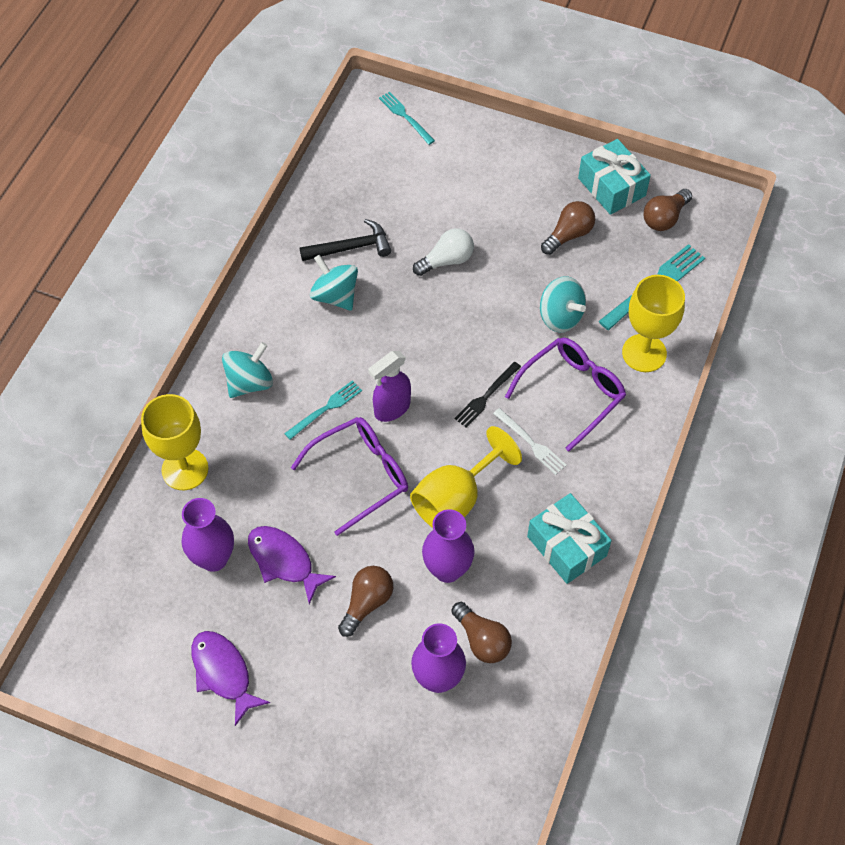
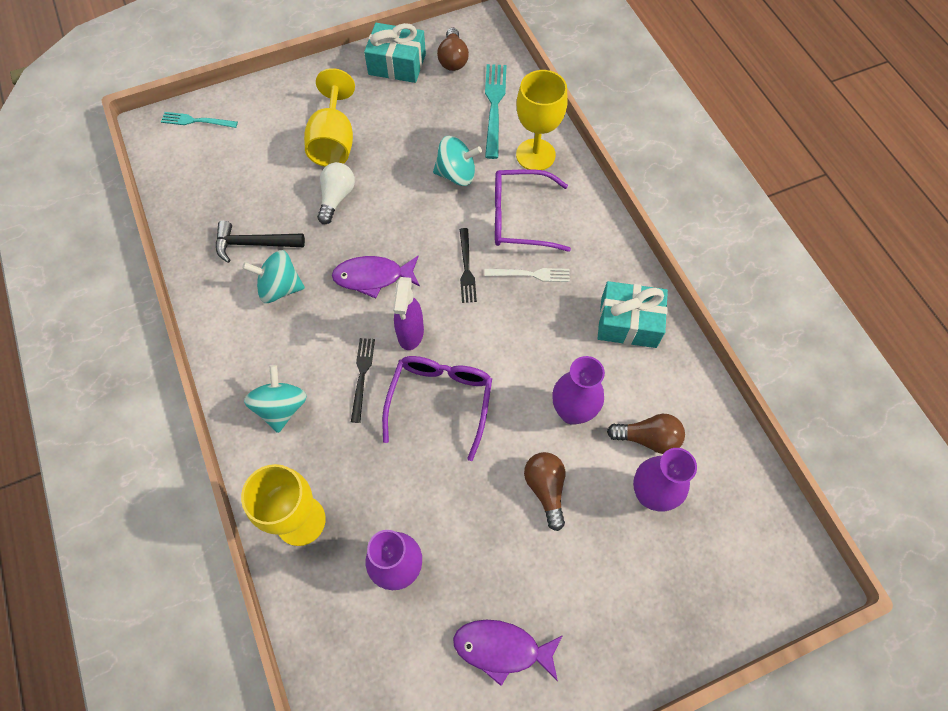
camera: 45 degrees left, 5 degrees up
purple fish [248,526,336,604] -> purple fish moved to [332,256,420,298]
turquoise fork [284,380,362,440] -> black fork [351,338,375,423]
black hammer [299,219,391,261] -> black hammer turned 120 degrees counterclockwise [216,221,305,263]
yellow goblet [410,426,522,528] -> yellow goblet moved to [304,68,355,167]
purple glasses [505,337,626,452] -> purple glasses turned 90 degrees counterclockwise [495,169,571,252]
brown light bulb [541,201,595,255] -> none

